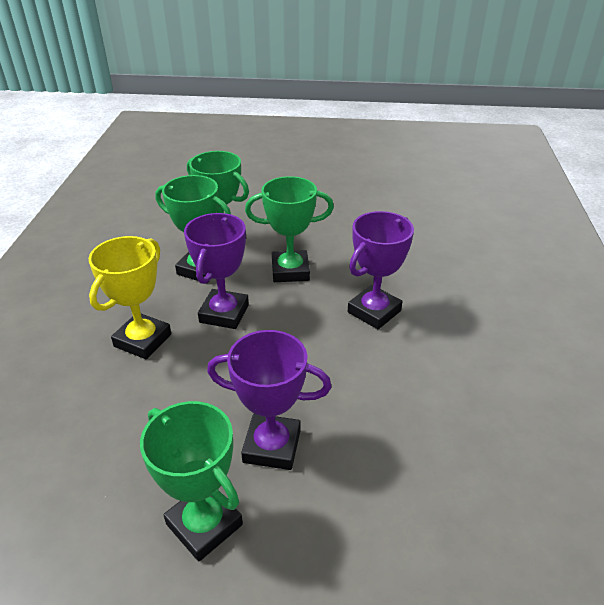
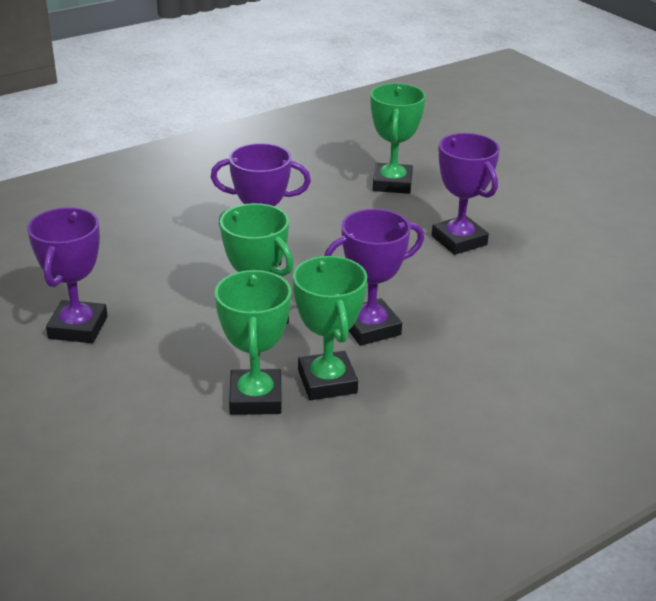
camera: 130 degrees left, 5 degrees down
yellow trophy [89,236,171,359] -> none
green trophy [140,401,243,561] -> green trophy moved to [370,83,426,194]
none -> purple trophy [27,207,108,343]

